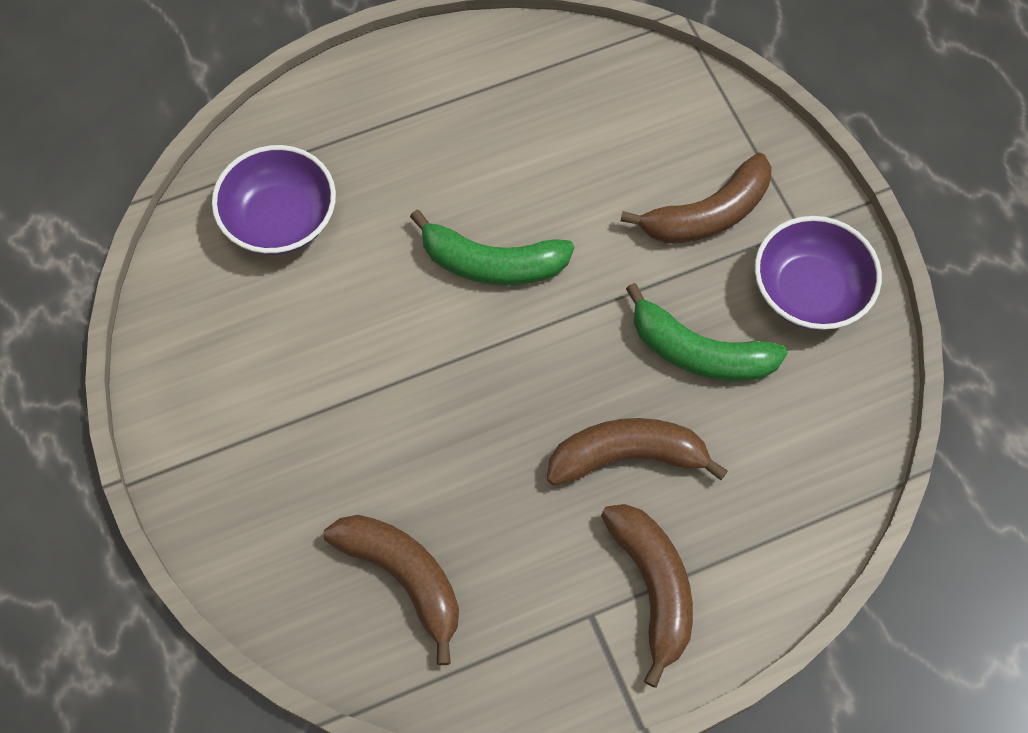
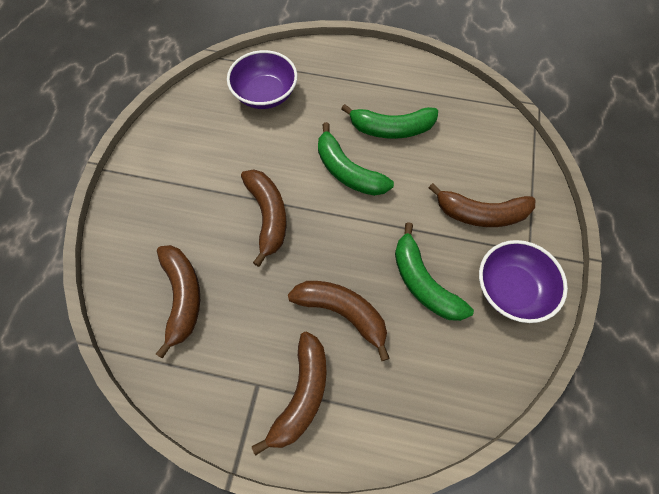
camera: 35 degrees right, 0 degrees up
none -> brown banana [241,170,287,267]
none -> green banana [341,104,438,139]

